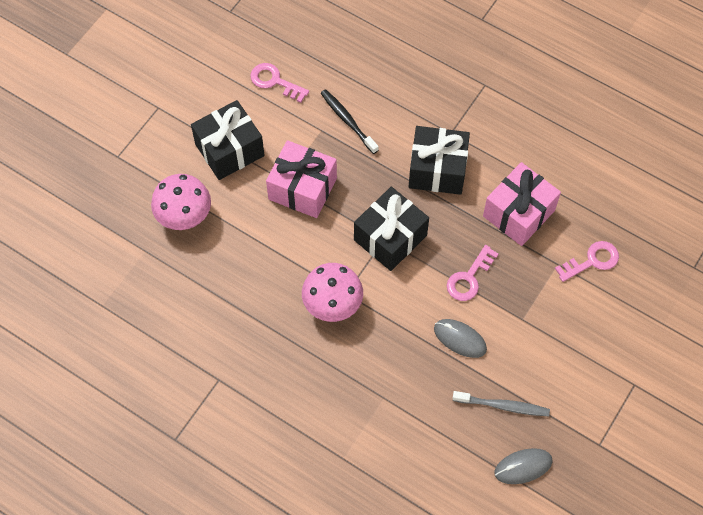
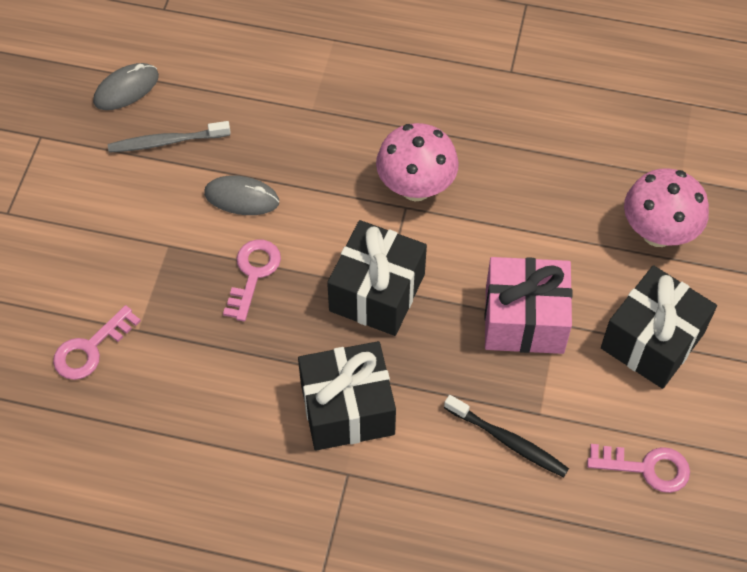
camera: 160 degrees right, 5 degrees down
pink gift [483,162,561,246] -> none

